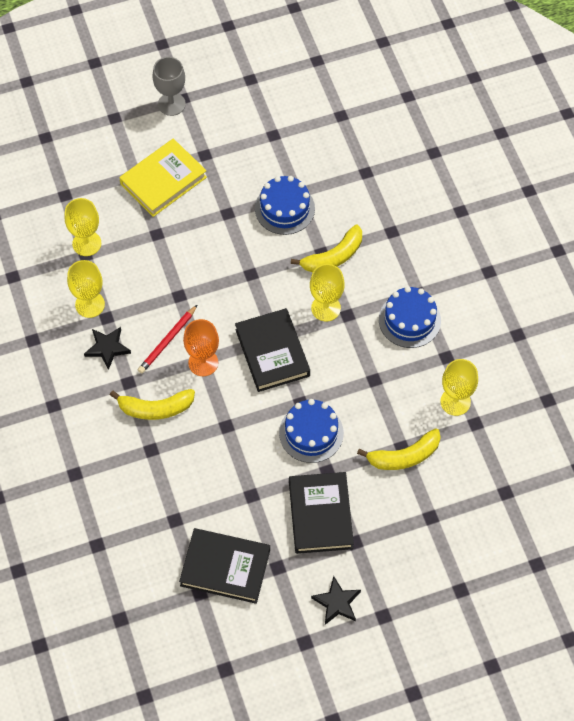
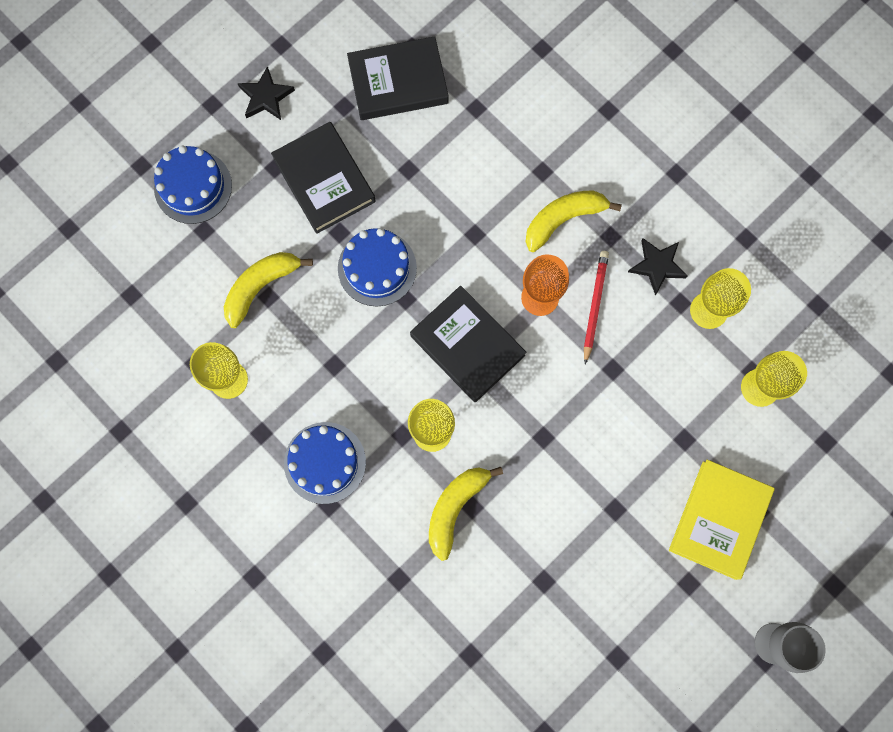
camera: 155 degrees right, 15 degrees up
blue cake [255,176,315,235] -> blue cake moved to [154,146,232,224]

